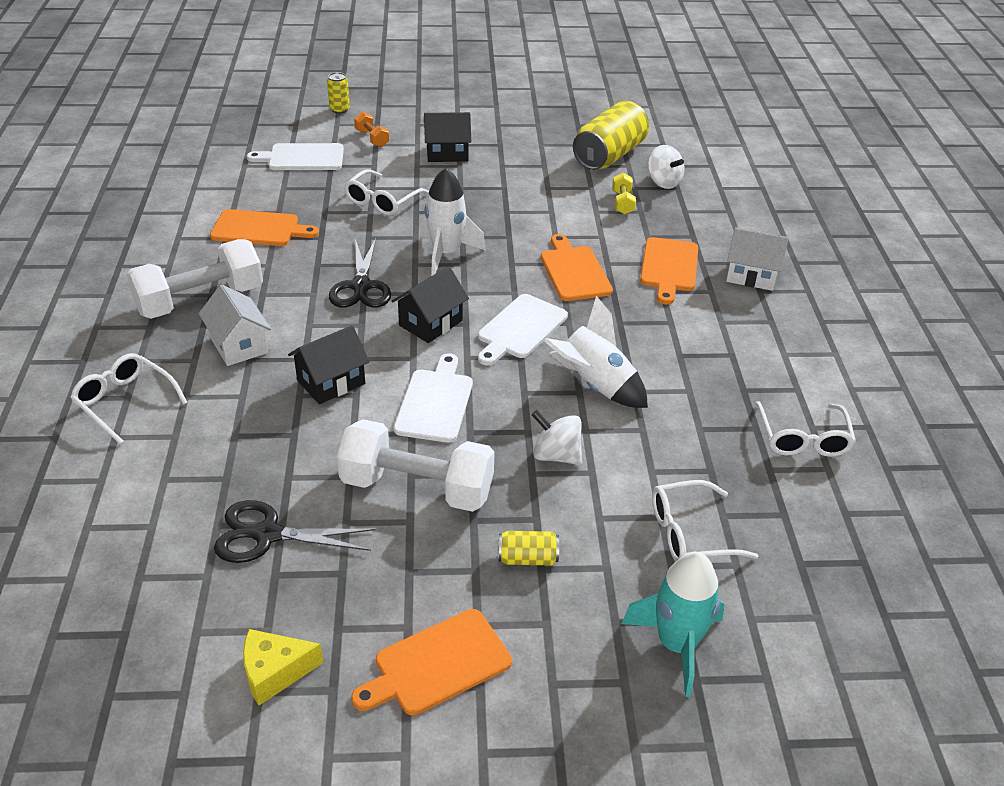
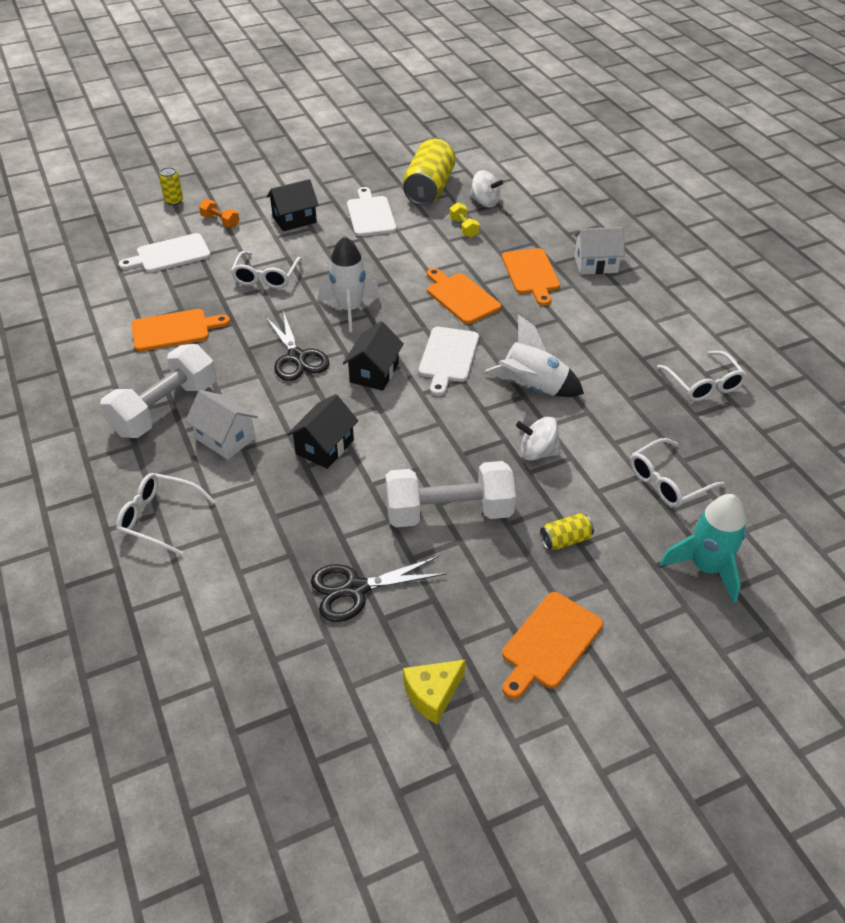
camera: 20 degrees left, 5 degrees up
white cutting board [394,353,473,443] -> white cutting board moved to [347,187,397,236]

